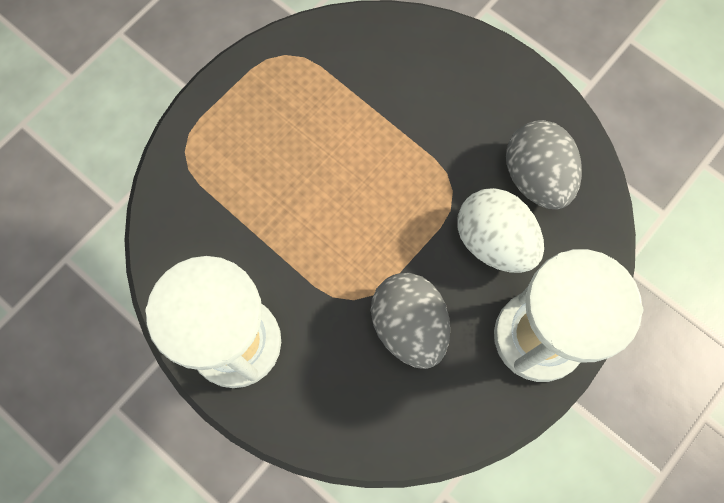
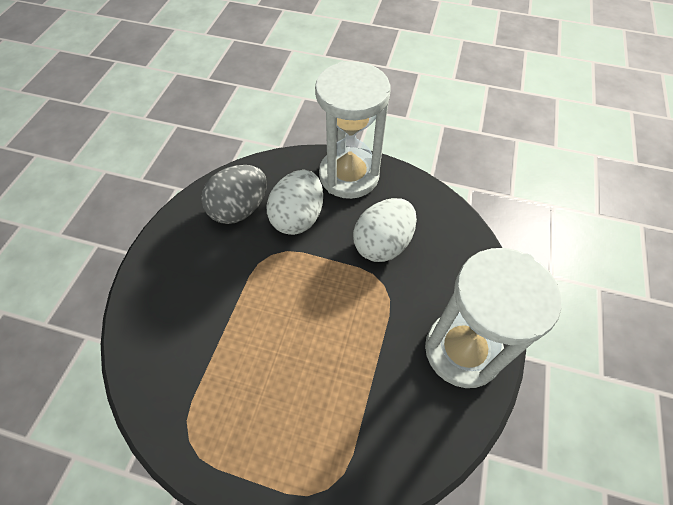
camera: 115 degrees left, 15 degrees down
grey egg [371,273,450,369] -> white egg [353,198,417,262]

